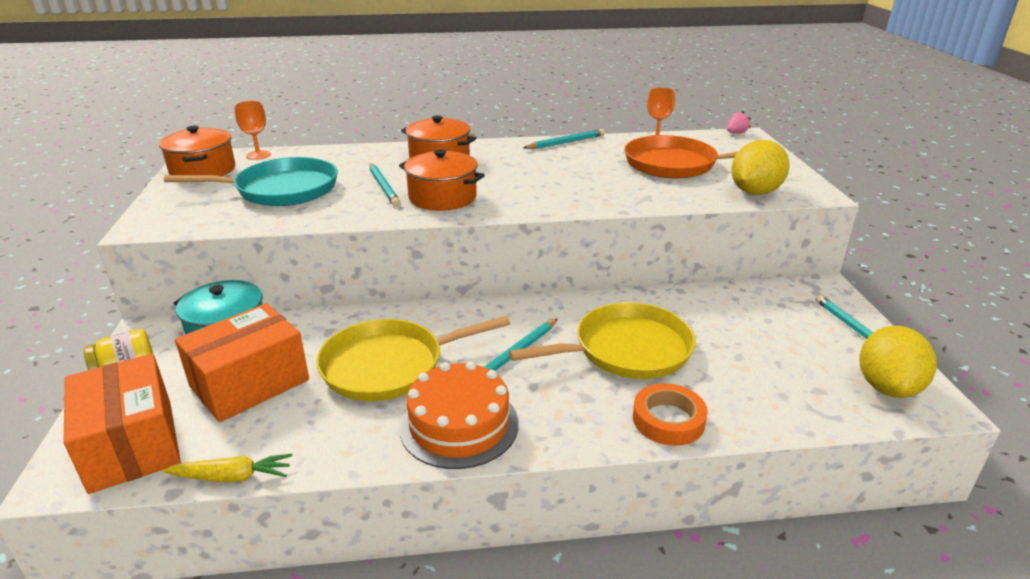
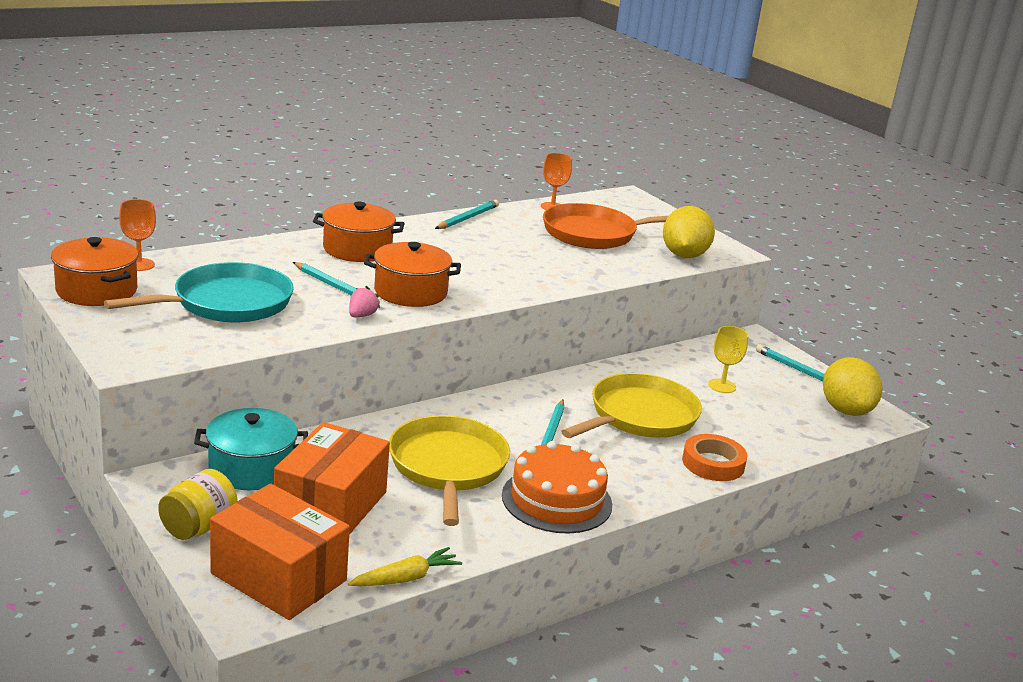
camera: 30 degrees left, 5 degrees down
yellow pan [316,316,510,401] -> yellow pan turned 135 degrees clockwise [389,415,510,526]
pink strawberry [727,111,751,133] -> pink strawberry moved to [349,286,380,317]
none -> yellow goblet [708,326,748,393]

